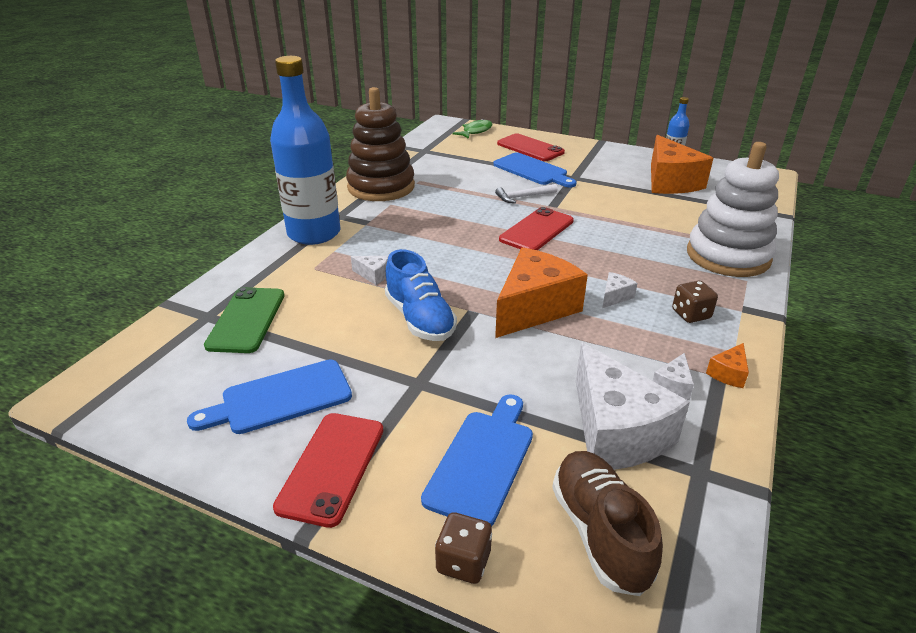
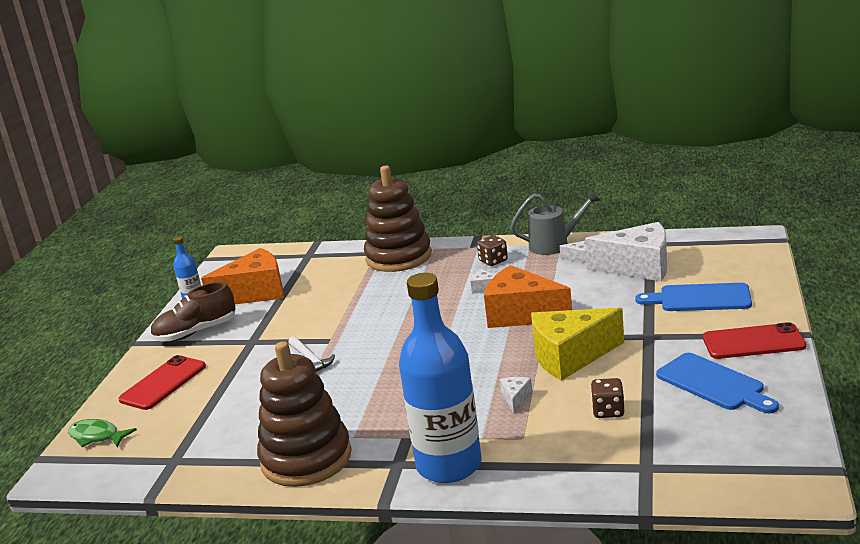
camera: 100 degrees left, 10 degrees down
green phone [204,287,285,353] -> none
blue shoe [385,249,457,341] -> yellow cheese [531,308,624,381]
brown dice [435,512,492,584] -> brown dice moved to [591,378,624,418]
blue cutting board [493,152,577,188] -> none
red phone [499,207,574,250] -> none
brown shoe [552,451,663,596] -> brown shoe moved to [150,282,235,342]
white cheese [576,342,690,470] -> white cheese turned 45 degrees clockwise [585,222,667,281]
white stacking toy [687,142,779,277] -> brown stacking toy [364,165,432,272]
orange cheese [706,343,749,388] -> grey watering can [510,189,600,255]

